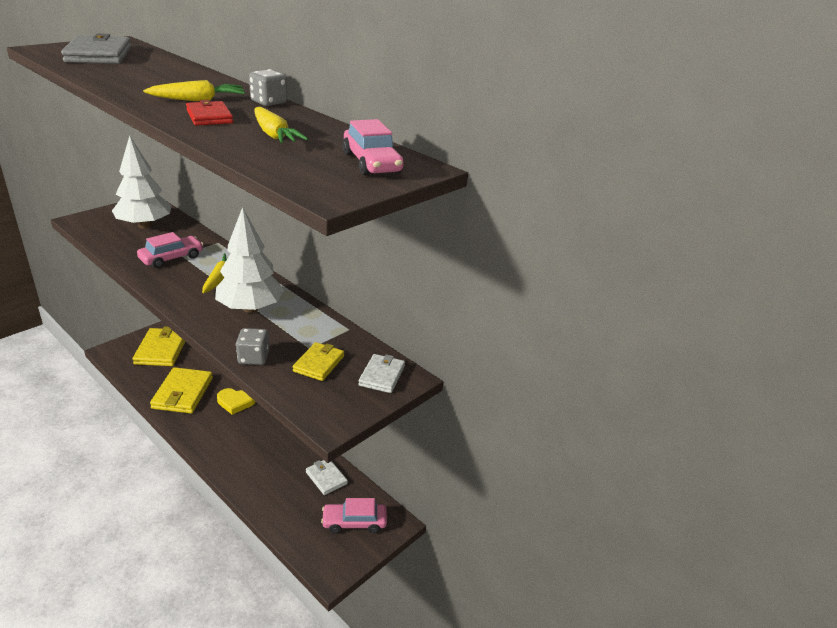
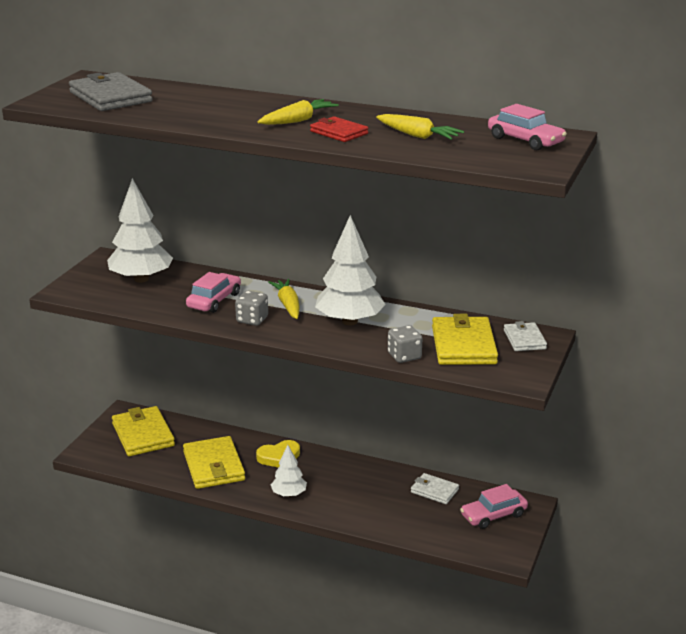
camera: 20 degrees left, 5 degrees down
grey dice [249,69,287,106] -> grey dice moved to [235,291,268,326]
yellow wallet [293,342,344,381] -> yellow wallet [432,314,498,365], size x1.73
none -> white tree [271,445,307,497]

